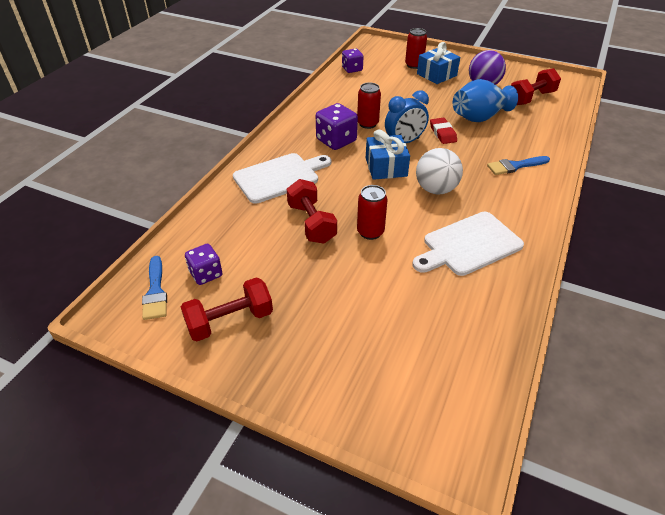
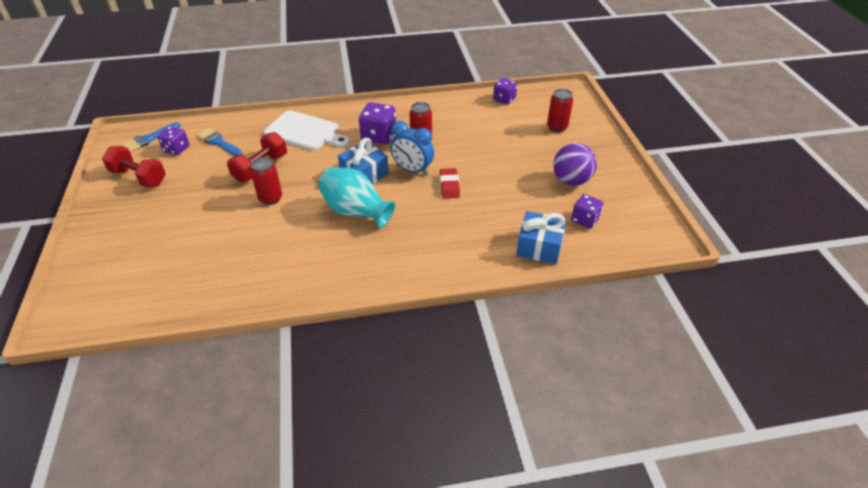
camera: 55 degrees right, 0 degrees up
white cutting board [412,212,524,276] -> none
white ball [416,148,463,195] -> turquoise vase [318,167,395,228]
blue gift [417,42,460,84] -> blue gift moved to [516,211,566,264]
red eraser [430,118,457,144] -> red eraser turned 45 degrees counterclockwise [440,168,460,198]
blue vase [453,79,518,122] -> none
blue brush [487,156,550,175] -> blue brush moved to [197,128,242,156]
red dumbbell [511,68,561,105] -> purple dice [571,194,604,229]

